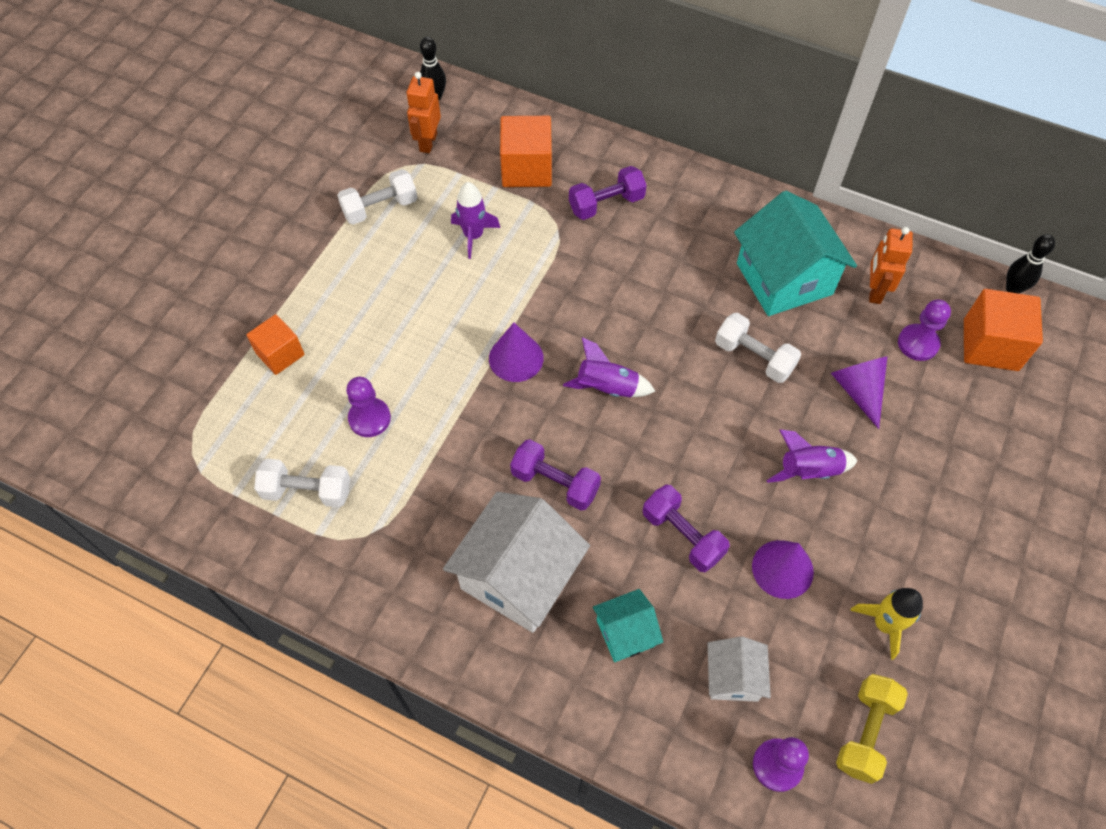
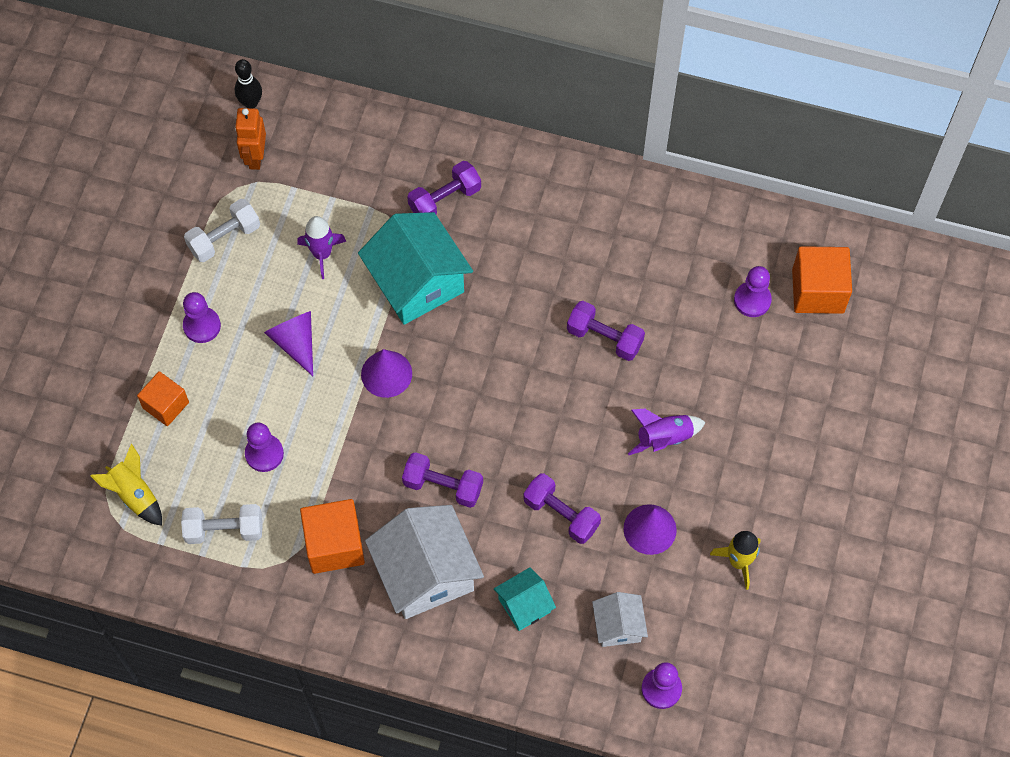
camera: 10 degrees left, 5 degrees up
white house [443,492,590,633] -> white house turned 45 degrees counterclockwise [365,505,484,619]
orange cube [500,116,552,187] -> orange cube moved to [300,499,365,574]
purple rocket [563,337,655,397] -> none
white dumbbell [715,313,801,383] -> purple dumbbell [567,301,645,361]
turquoise house [734,191,857,316] -> turquoise house moved to [358,212,473,325]
purple cone [831,356,888,429] -> purple cone moved to [264,311,313,376]
yellow dumbbell [836,674,908,784] -> none
orange robot [869,227,913,304] -> none
black bowling pin [1006,234,1055,294] -> none
none -> yellow rocket [90,444,162,526]
none -> purple pawn [183,292,221,343]

